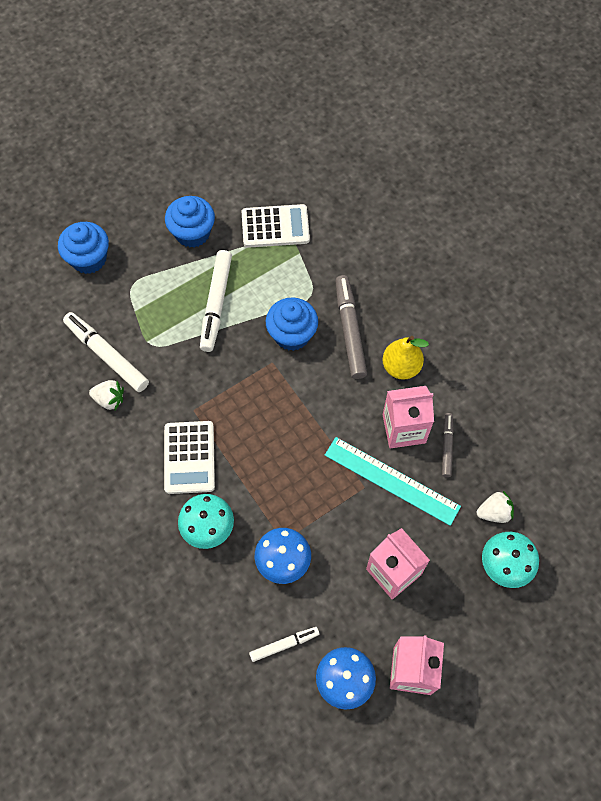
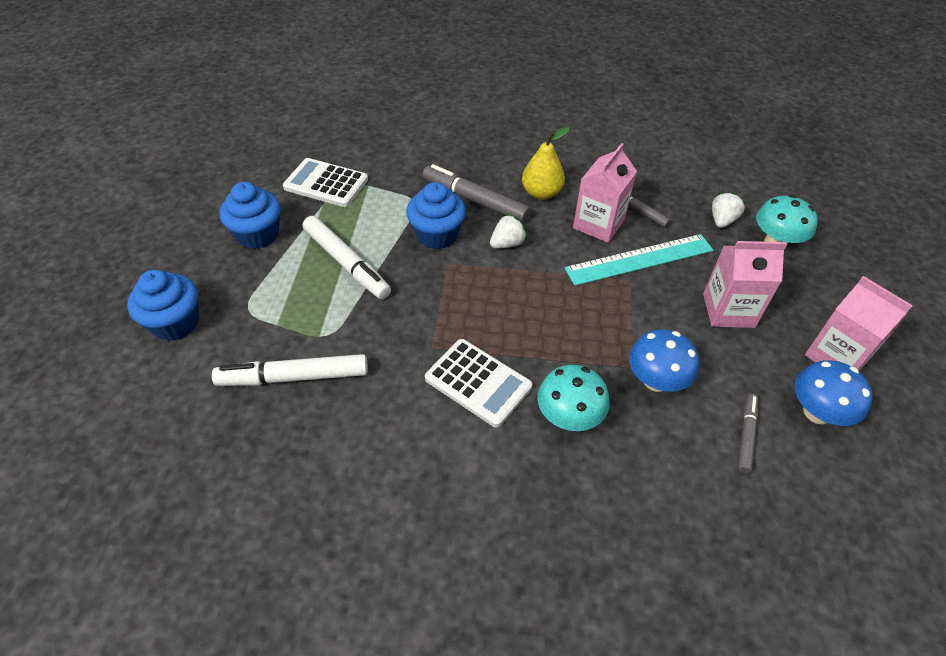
camera: 50 degrees left, 15 degrees down
white strawberry [89,380,124,410] -> white strawberry moved to [490,214,527,248]
white calculator [241,204,310,248] -> white calculator turned 105 degrees counterclockwise [283,158,368,207]
white marker [249,627,320,662] -> grey marker [738,394,758,474]

